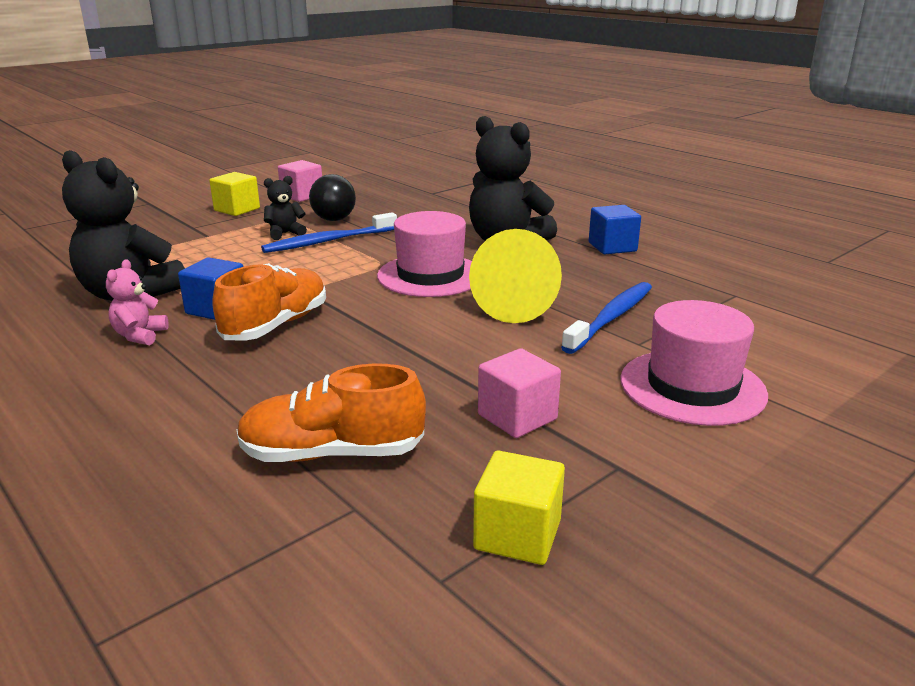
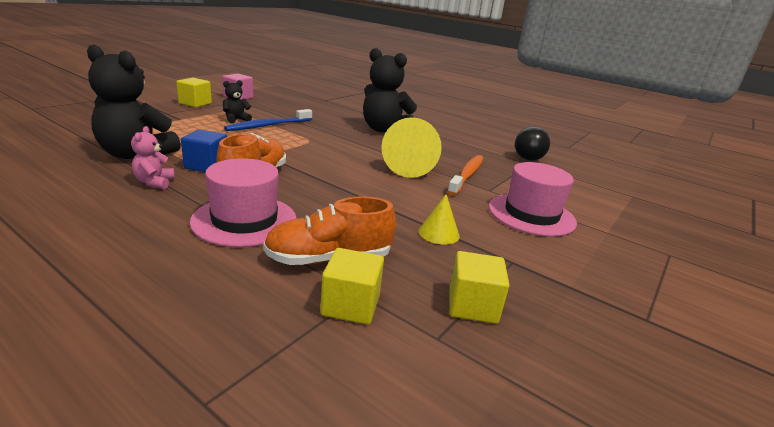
camera: 15 degrees left, 0 degrees up
black ball [309,174,356,221] -> black ball moved to [515,126,550,161]
pink hat [377,211,472,297] -> pink hat moved to [190,158,297,247]
pink cube [478,348,561,438] -> yellow cone [418,194,460,245]
blue toothbrush [561,282,652,354] -> orange toothbrush [447,155,483,196]
blue cube [589,205,641,254] -> none
none -> yellow cube [320,248,384,325]

